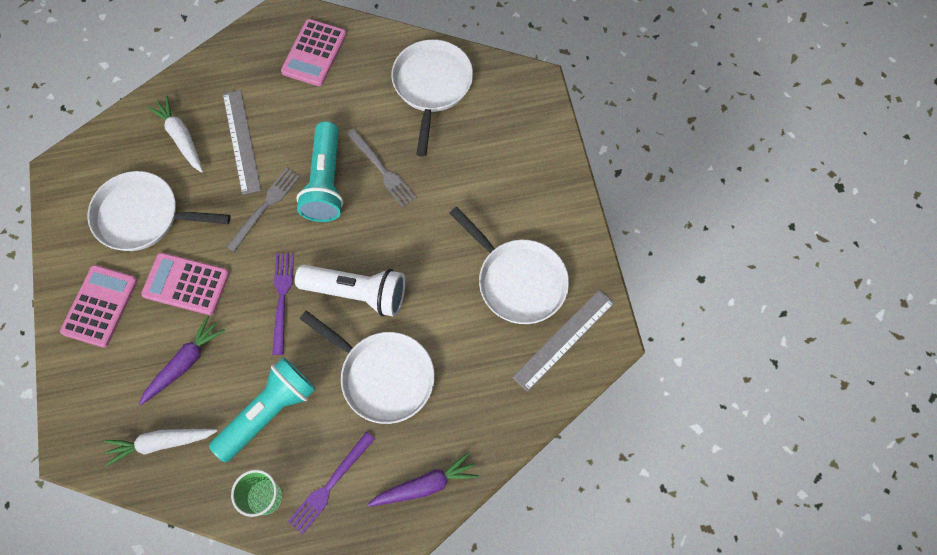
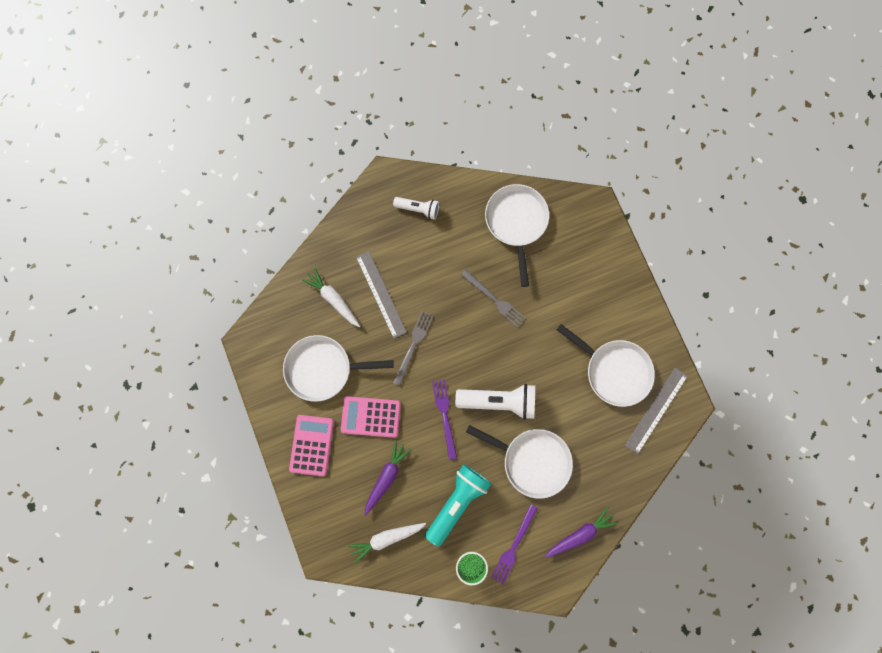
camera: 10 degrees left, 10 degrees up
pink calculator [281,19,347,86] -> white flashlight [393,197,439,220]
turquoise flashlight [296,121,343,222] -> none

